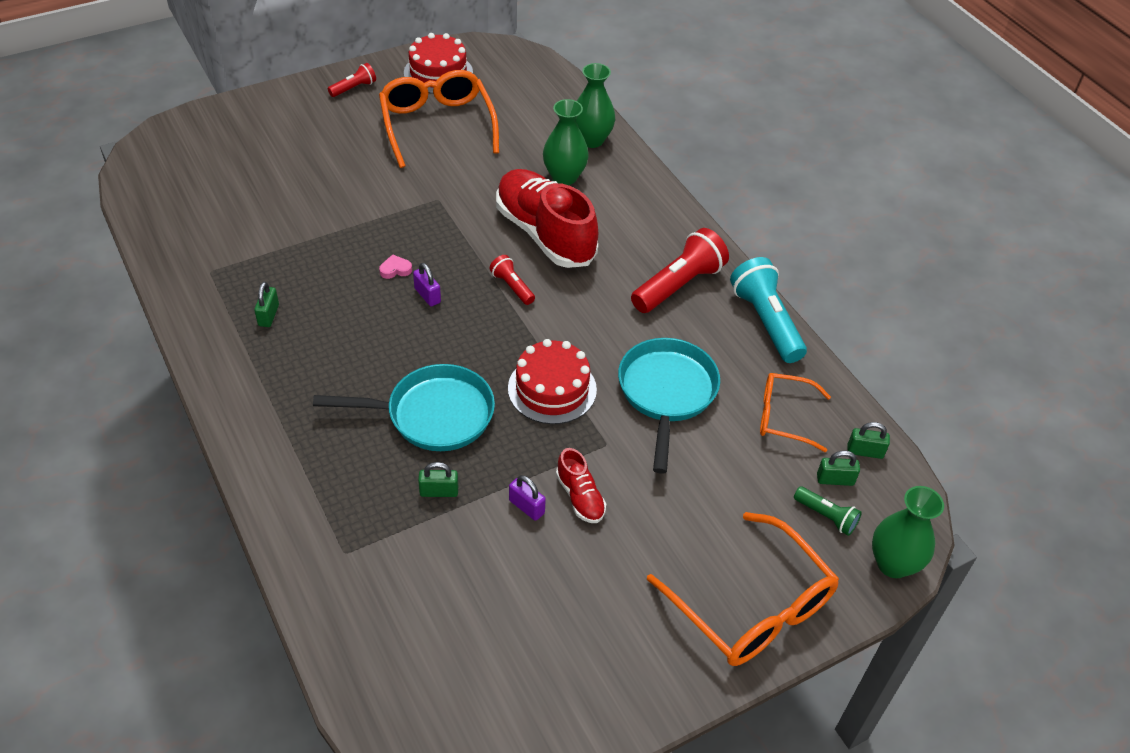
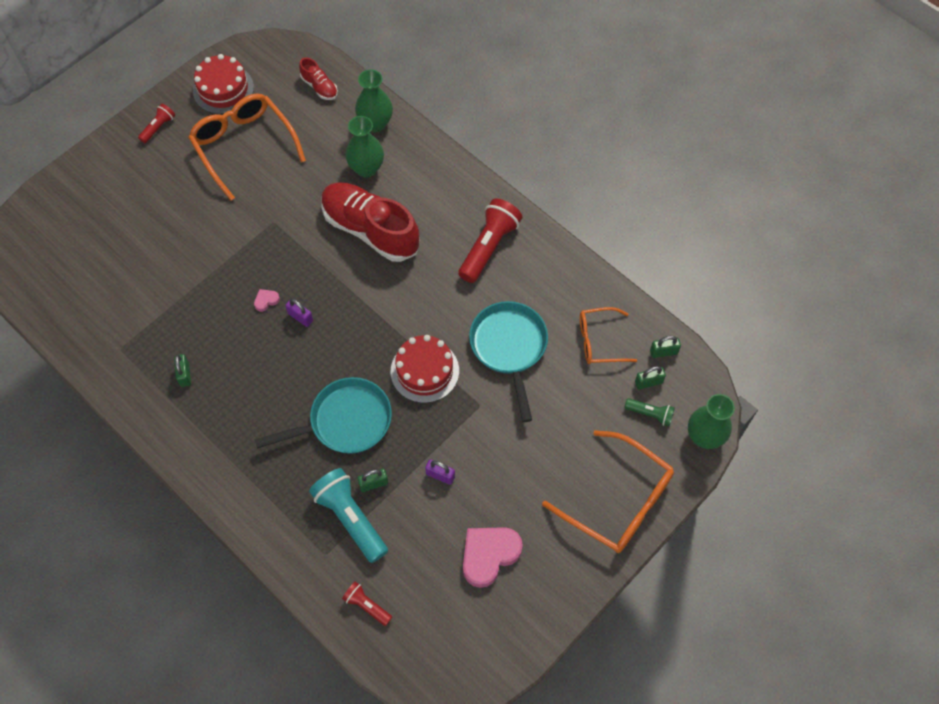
camera: 15 degrees left, 15 degrees up
red flashlight [489,255,535,305] -> red flashlight moved to [342,581,392,626]
red shoe [556,448,606,523] -> red shoe moved to [299,57,338,100]
turquoise flashlight [730,257,807,363] -> turquoise flashlight moved to [309,468,388,563]
none -> pink heart [463,527,523,588]

